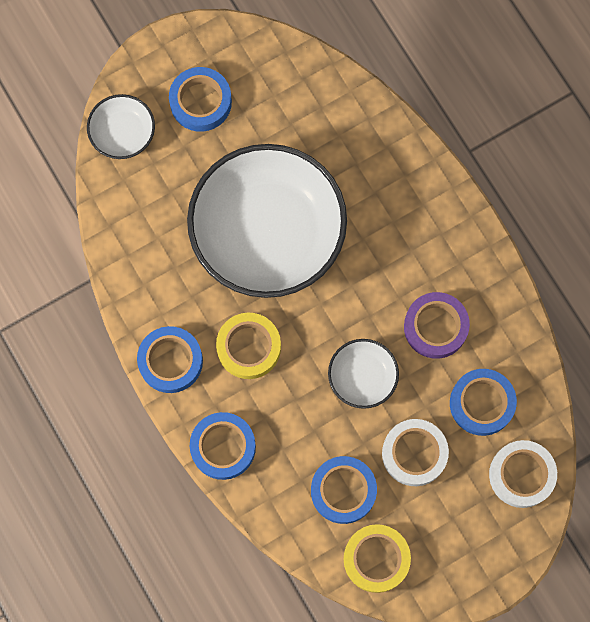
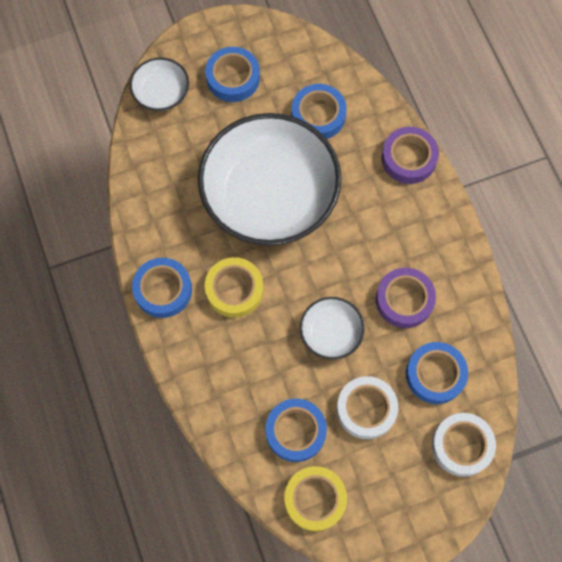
camera: 10 degrees right, 5 degrees down
blue tape [190,412,256,480] -> blue tape moved to [291,84,347,139]
none -> purple tape [381,127,439,184]

